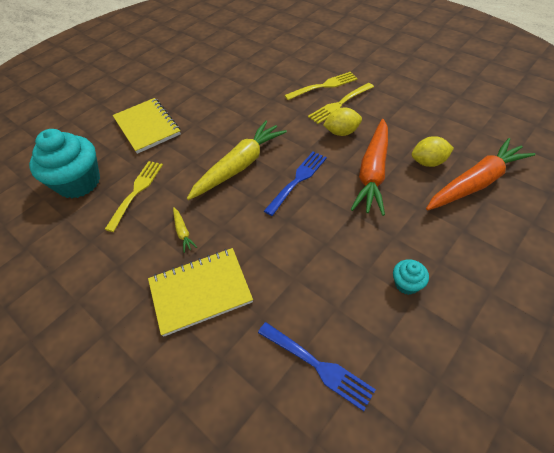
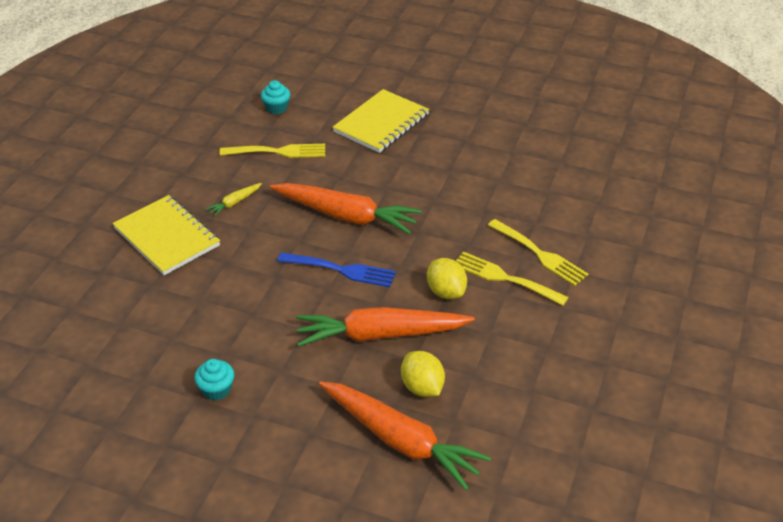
camera: 65 degrees right, 10 degrees down
turquoise cupcake [29,129,100,198] -> turquoise cupcake [261,80,290,114], size x0.44
yellow carrot [187,120,287,200] -> orange carrot [270,183,422,235]
blue fork [258,322,376,411] -> none

